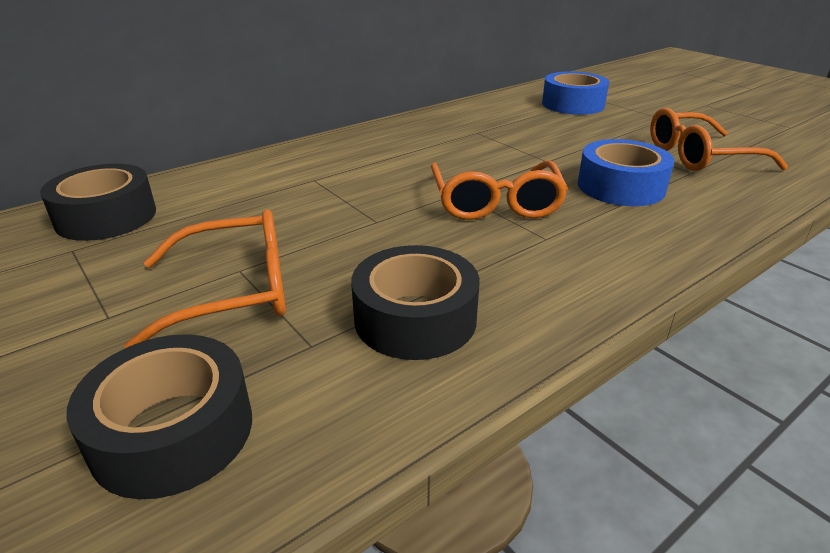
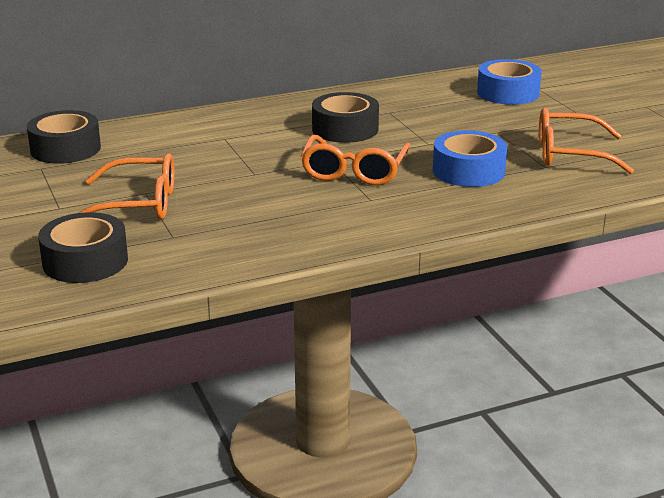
camera: 15 degrees right, 5 degrees down
black tape [351,245,480,360] -> black tape moved to [312,92,379,143]

